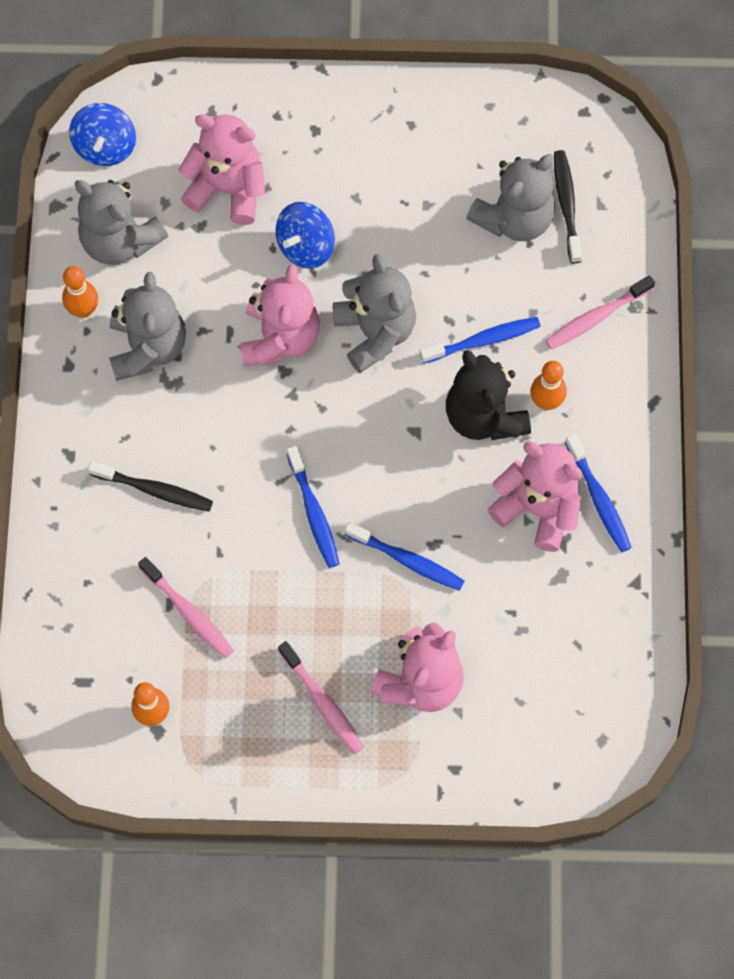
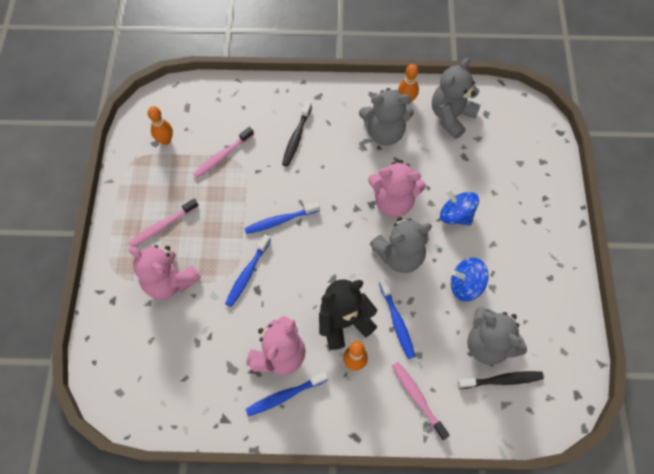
camera: 90 degrees right, 5 degrees down
blue spinning top [69,103,136,166] -> blue spinning top moved to [451,258,489,302]
pink teddy bear [178,114,265,225] -> none

